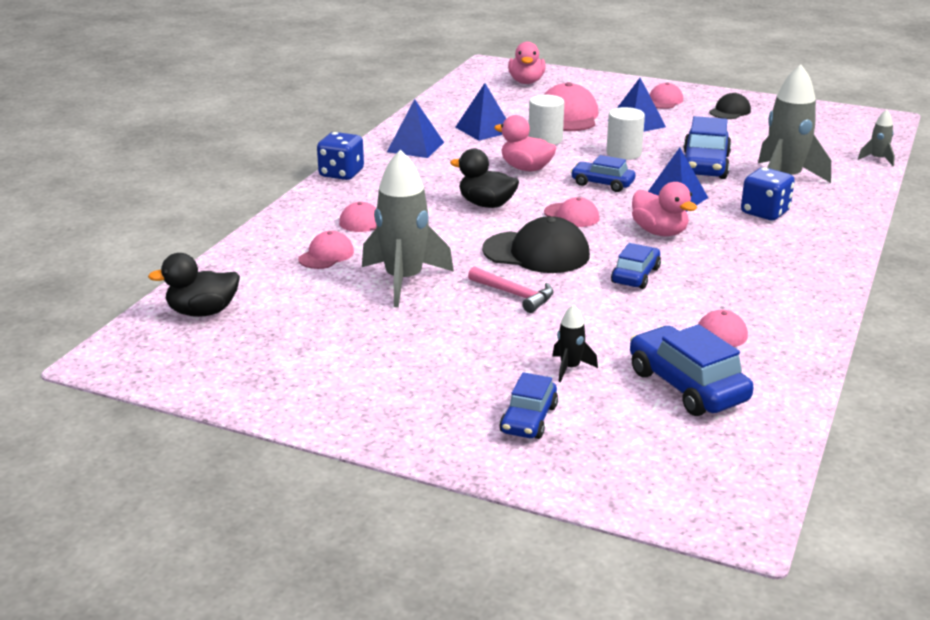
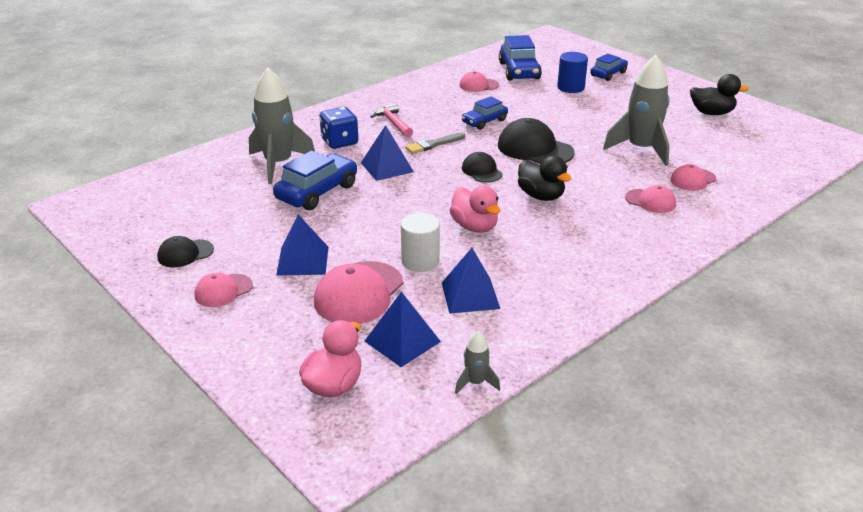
camera: 155 degrees left, 5 degrees up
black duck [148,253,240,317] -> black duck moved to [690,74,749,115]
blue dice [317,132,364,180] -> none
blue pyramid [387,99,444,158] -> blue pyramid moved to [365,292,441,367]
pink hammer [468,266,553,313] -> pink hammer moved to [370,103,413,137]
pink cap [544,197,599,227] -> black cap [462,152,503,183]
black rocket [553,304,598,382] -> blue cylinder [557,52,588,93]
blue car [571,155,635,192] -> none
white cylinder [606,107,645,160] -> none
pink duck [632,182,697,236] -> grey brush [405,132,465,154]
grey rocket [858,110,895,166] -> grey rocket moved to [455,331,500,394]

